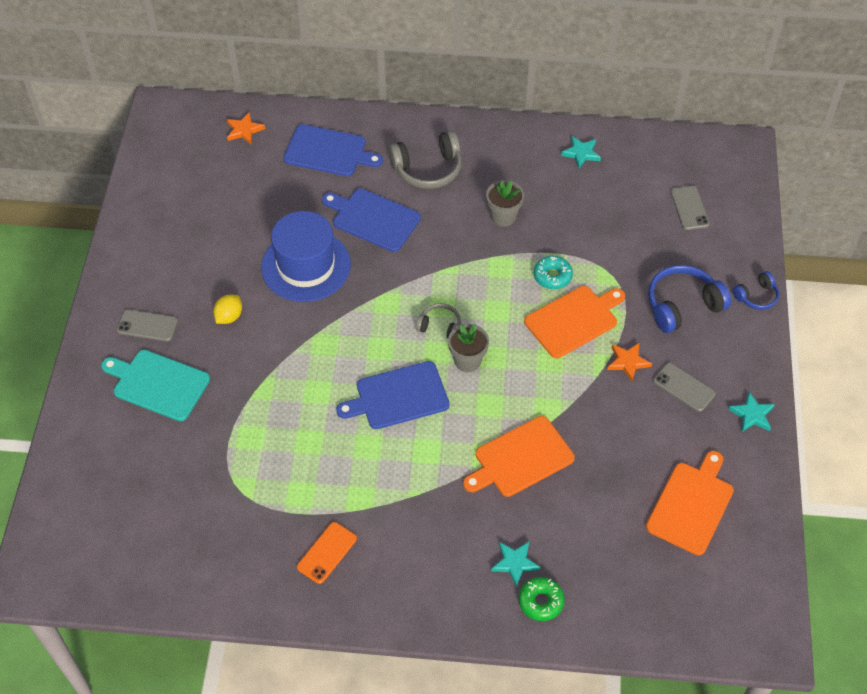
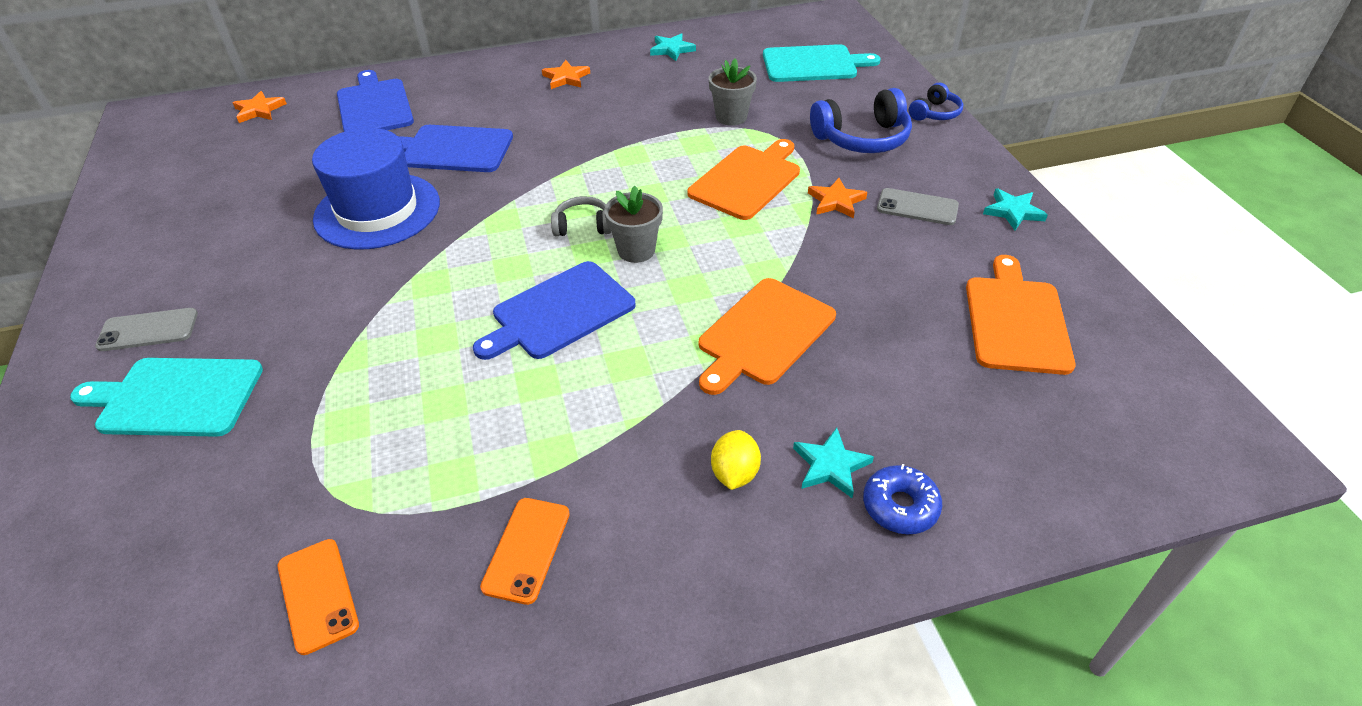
camera: 20 degrees left, 10 degrees down
yellow lemon [213,295,242,324] -> yellow lemon moved to [711,430,761,490]
blue cutting board [283,124,383,176] -> blue cutting board turned 105 degrees counterclockwise [337,70,414,132]
grey headphones [388,130,462,189] -> none
grey flower pot [486,180,524,227] -> grey flower pot moved to [709,59,757,126]
green donut [519,577,565,621] -> blue donut [863,464,942,534]
turquoise donut [534,256,573,289] -> none
blue headphones [648,265,731,333] -> blue headphones turned 150 degrees counterclockwise [810,88,912,153]
grey phone [671,186,710,230] -> turquoise cutting board [763,44,881,82]
none -> orange phone [278,539,359,655]
none -> orange star [542,60,590,89]

